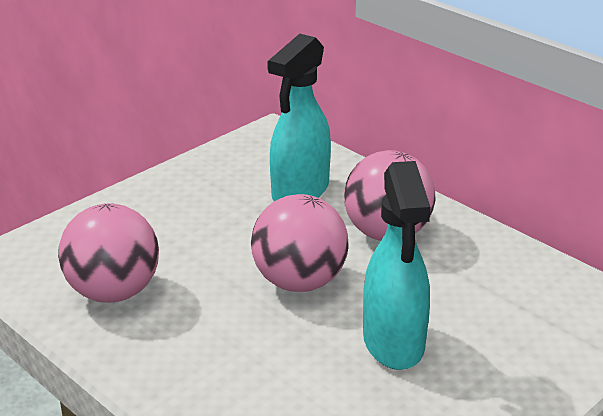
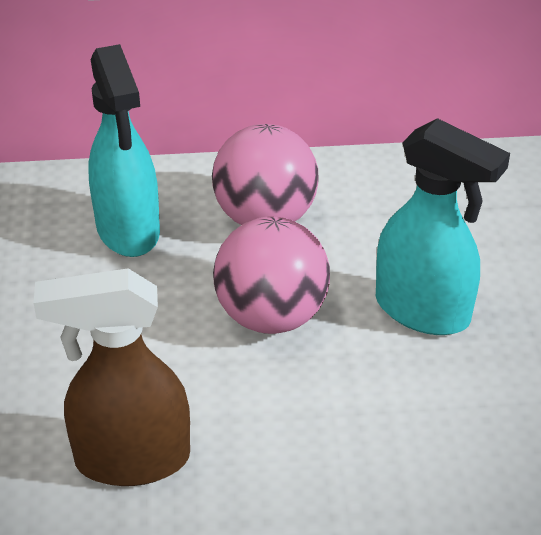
camera: 50 degrees left, 10 degrees up
pink ball [58,203,159,303] -> brown spray bottle [34,268,190,486]

